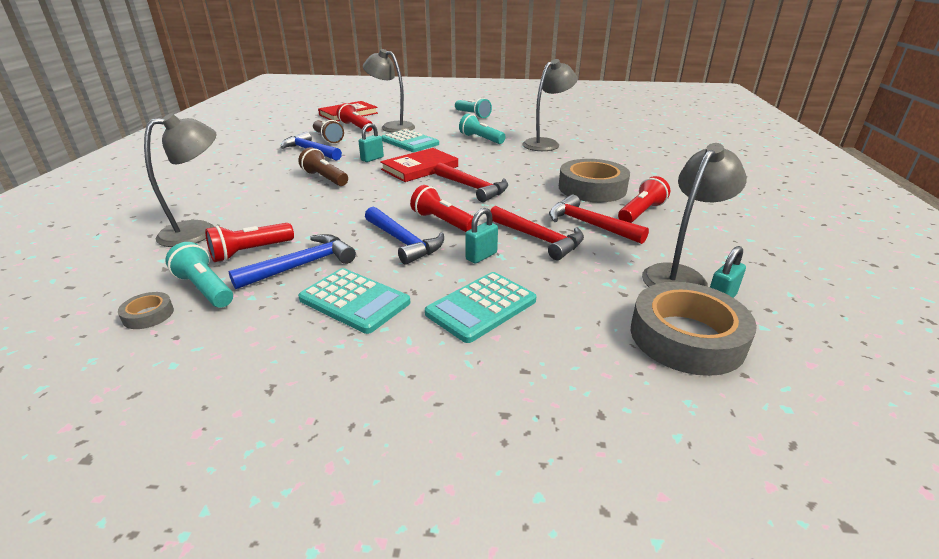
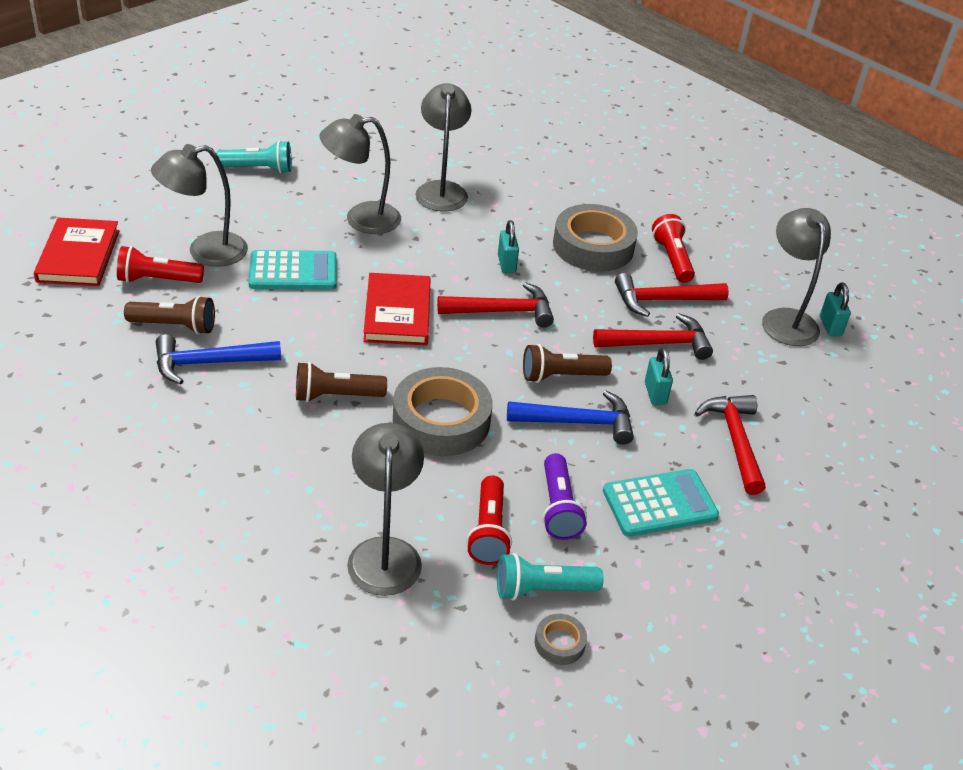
camera: 55 degrees left, 10 degrees up
blue hammer [229,234,356,289] -> purple flashlight [542,453,587,540]
turquoise padlock [358,123,384,162] -> turquoise padlock moved to [498,220,519,273]
red flashlight [410,185,474,232] -> brown flashlight [523,344,612,383]
turquoise calculator [425,272,536,343] -> red hammer [695,395,766,495]
turquoise flashlight [459,114,506,144] -> grey lamp [319,114,401,234]
grey tape [631,282,757,376] -> grey tape moved to [393,367,492,456]

